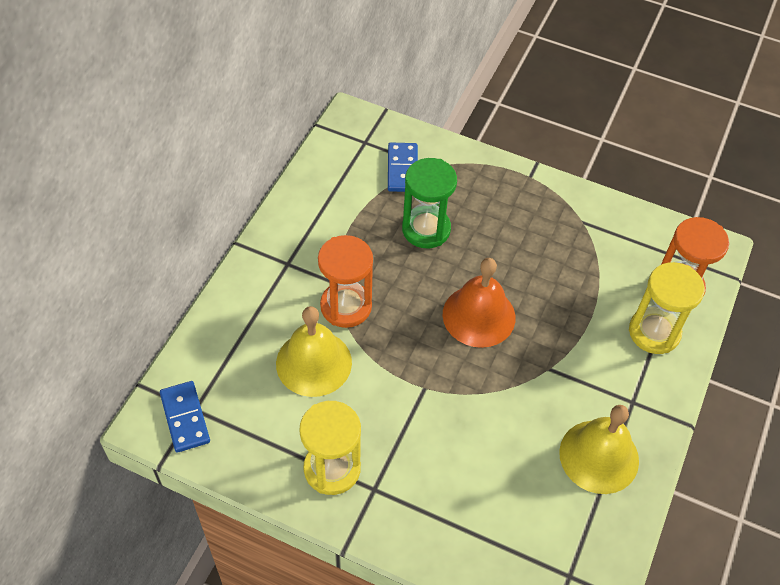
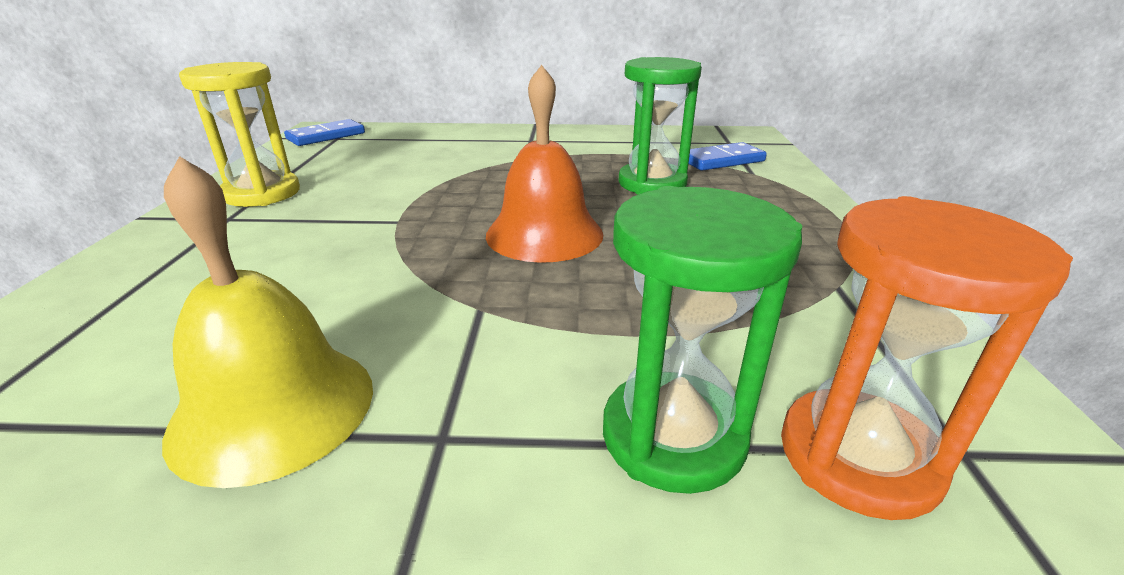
camera: 70 degrees right, 25 degrees down
yellow bell [276,306,352,397] -> none
orange hourglass [318,235,373,328] -> none
yellow hourglass [629,262,705,354] -> green hourglass [603,186,802,494]

